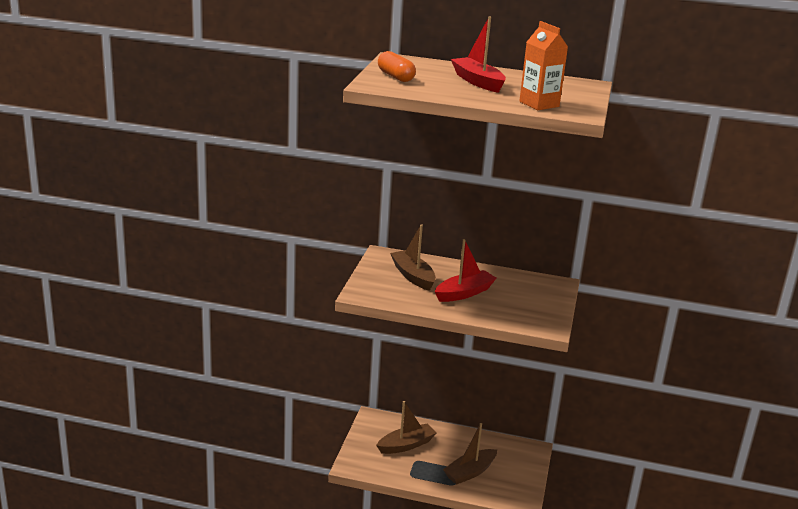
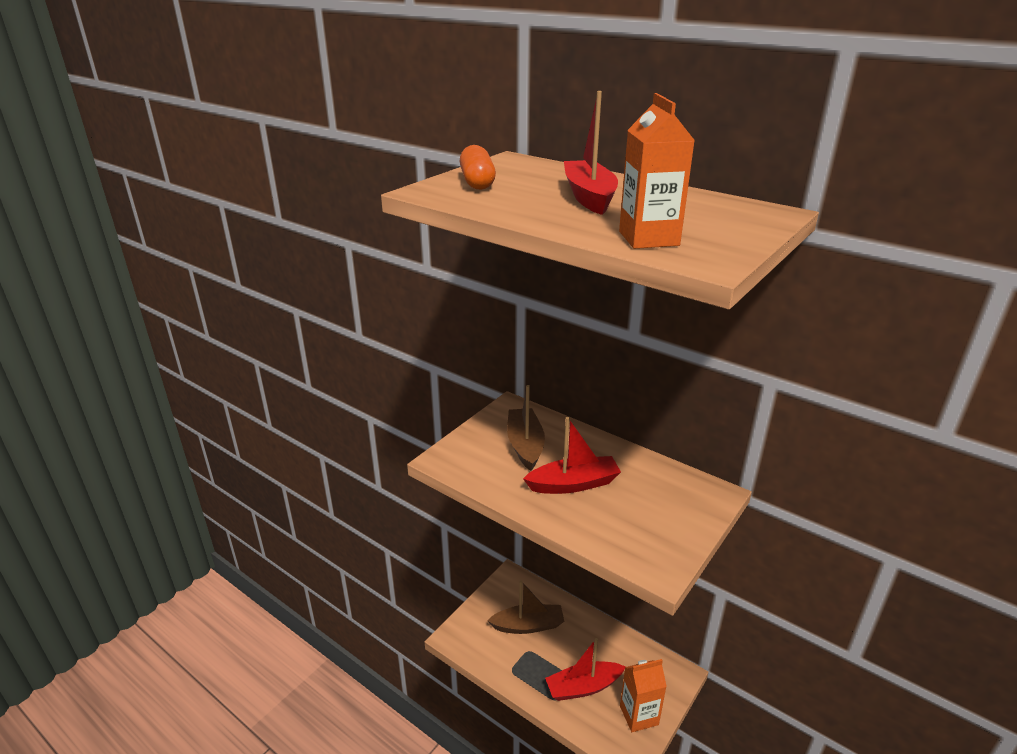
camera: 25 degrees right, 5 degrees up
brown boat [443,423,497,485] -> red boat [545,638,626,701]
none -> orange carton [620,659,667,732]

